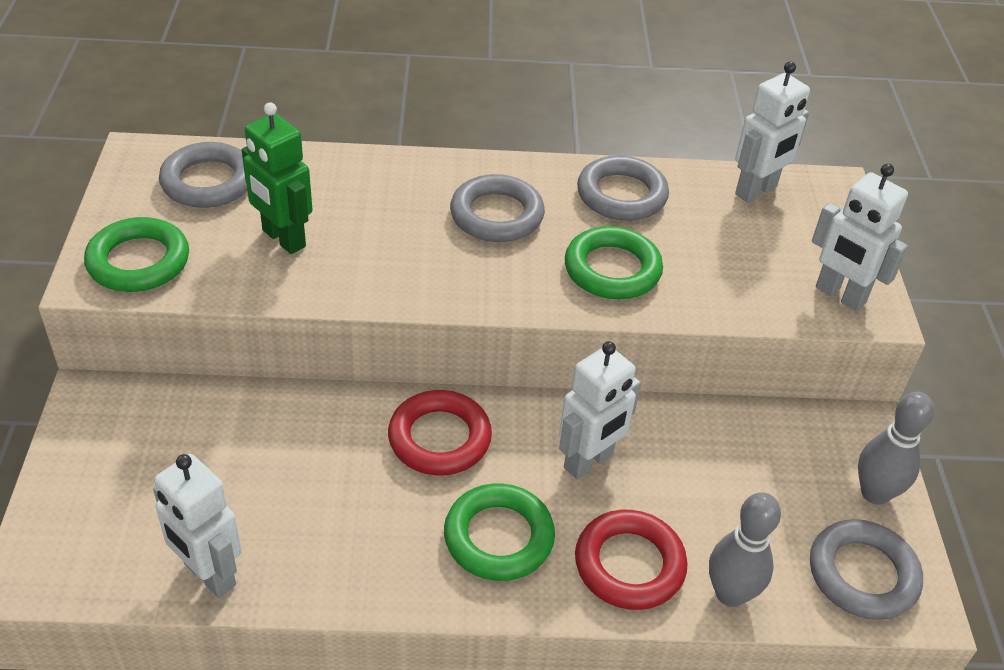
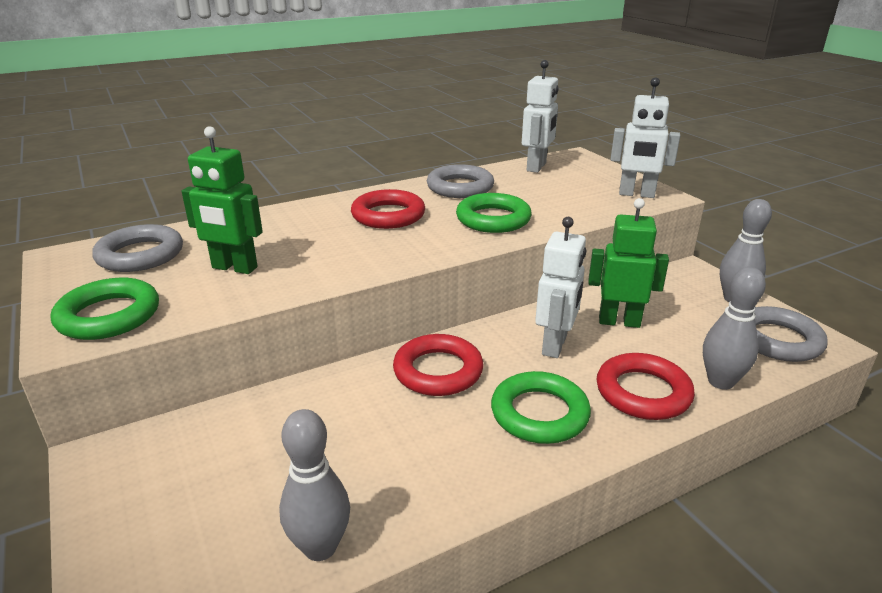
camera: 25 degrees left, 15 degrees down
white robot [153,454,242,598] -> grey bowling pin [279,409,350,561]
grey ring [450,174,545,242] -> red ring [351,189,425,229]
none -> green robot [588,198,669,328]

